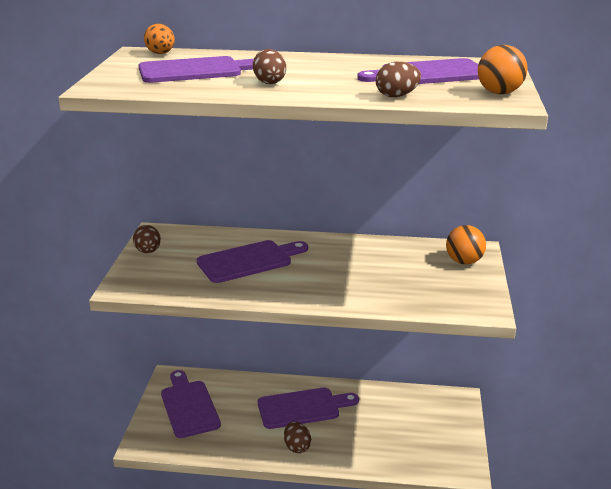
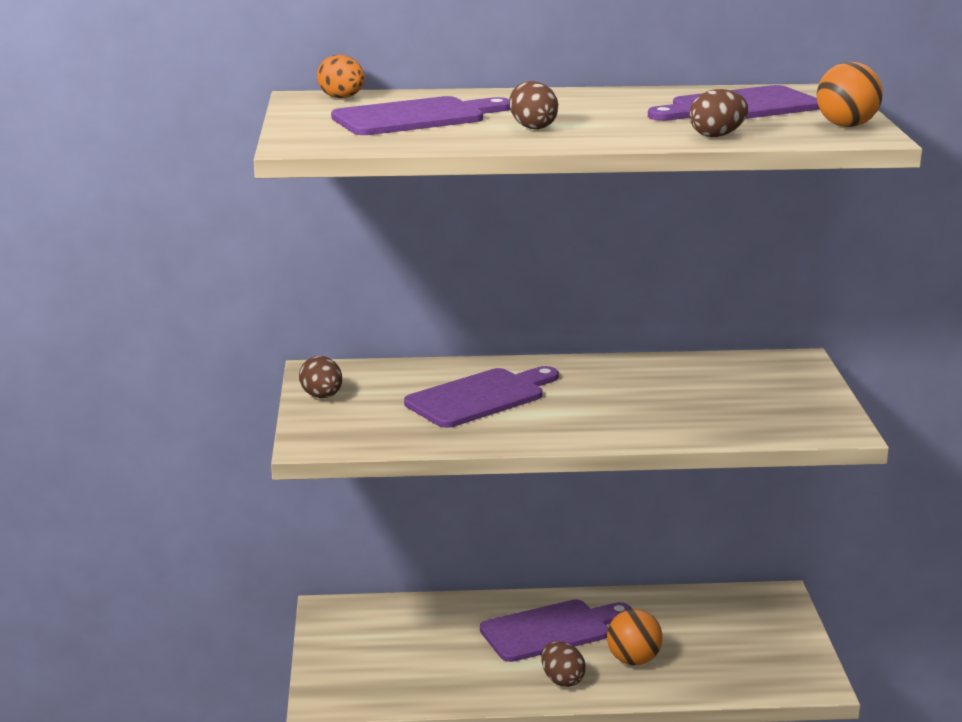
camera: 10 degrees left, 5 degrees down
purple cutting board [161,370,221,438] -> none
orange ball [446,225,486,264] -> orange ball moved to [607,609,663,665]

